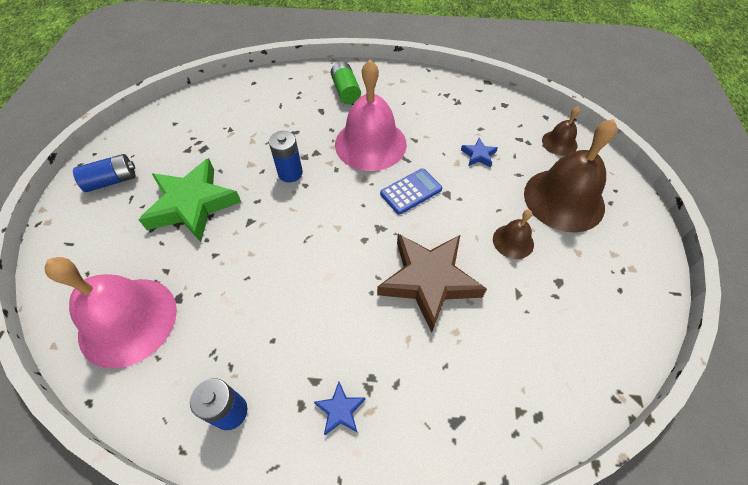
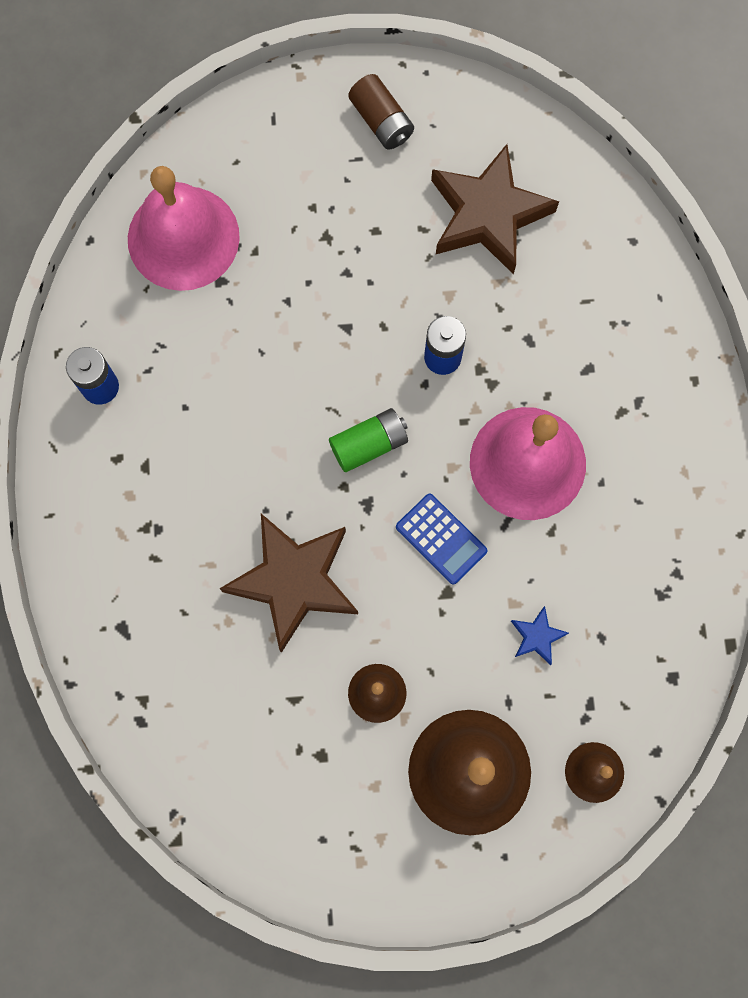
camera: 80 degrees right, 20 degrees up
blue battery [73,154,136,192] -> brown battery [348,74,414,150]
green star [139,158,241,242] -> none
blue star [314,382,365,435] -> none
green battery [331,62,361,104] -> green battery moved to [329,408,408,472]
none -> brown star [431,144,559,275]

